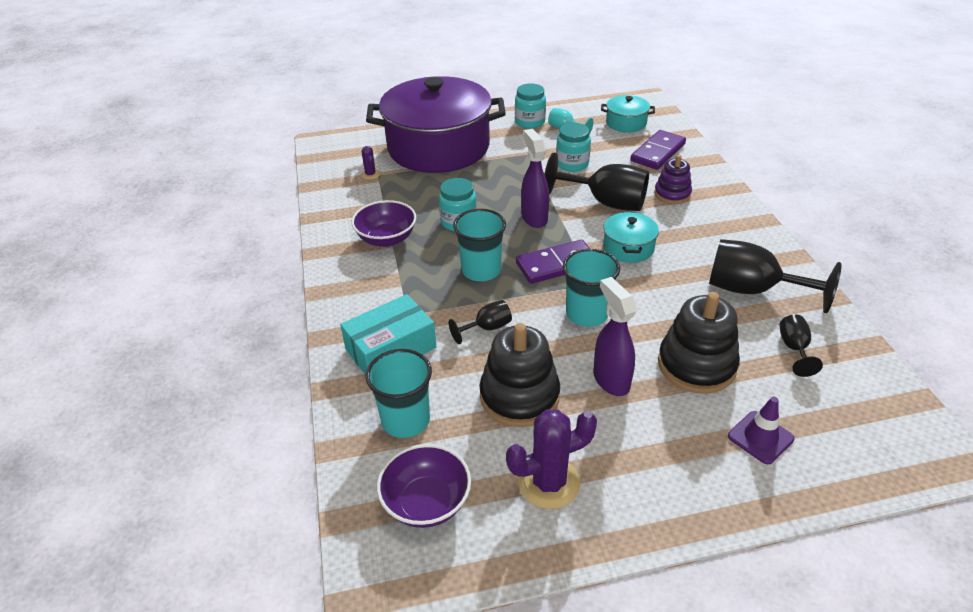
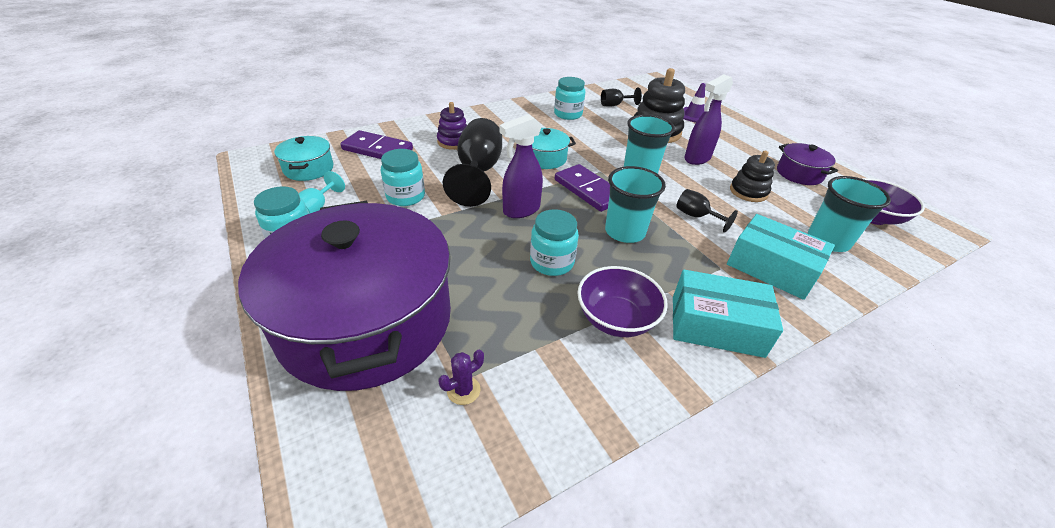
camera: 110 degrees left, 0 degrees up
black stacking toy [479,323,560,427] -> black stacking toy [730,151,775,202], size x0.61
purple cactus [506,409,597,509] -> purple pot [777,143,838,185]
black goblet [709,239,842,313] -> turquoise jar [554,77,585,120]
none -> turquoise box [673,269,783,358]

